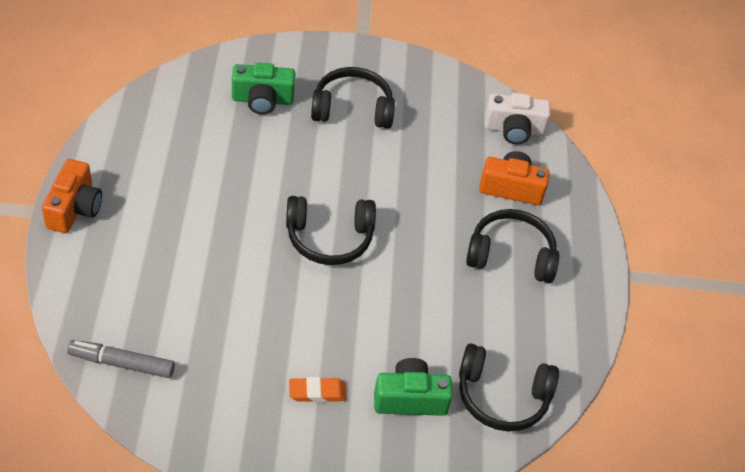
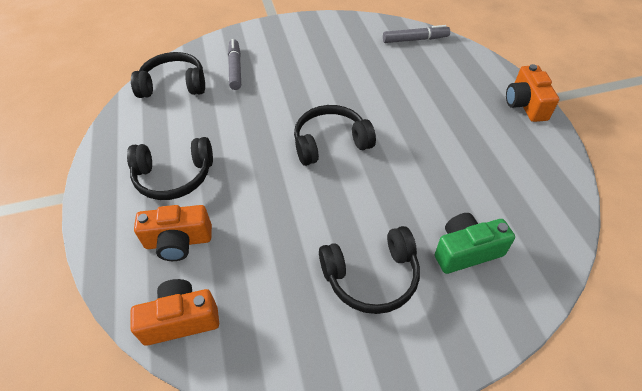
camera: 170 degrees right, 0 degrees up
orange eraser [289,377,346,402] -> none
green camera [374,358,453,416] -> grey marker [228,39,241,90]
white camera [484,93,551,144] -> orange camera [130,279,219,346]

